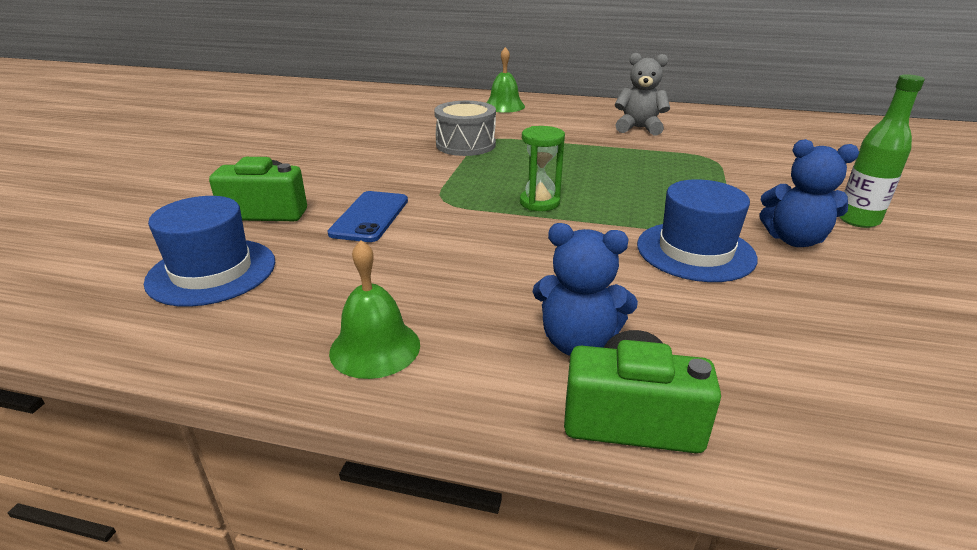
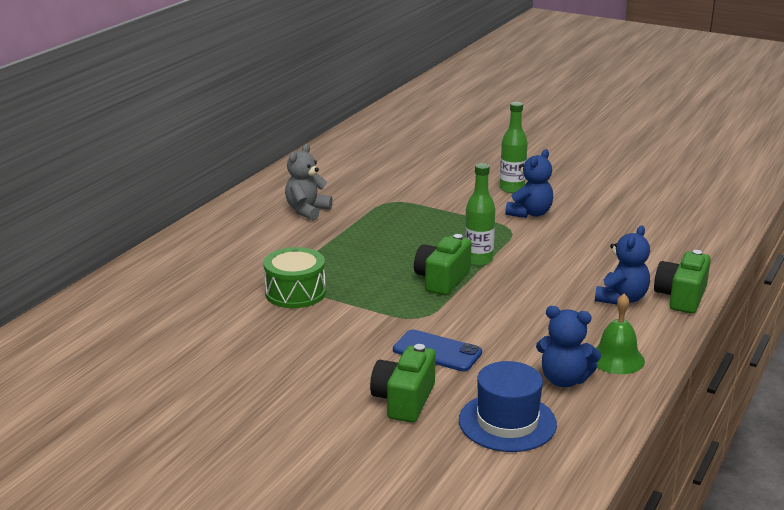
camera: 75 degrees left, 5 degrees down
grey drum [434,101,496,156] -> green drum [263,247,326,308]
green bell [486,47,525,113] -> none
green hourglass [520,126,565,211] -> green camera [414,234,472,295]
blue hat [637,179,758,282] -> none
none -> green bottle [465,163,495,266]
none -> blue teddy bear [536,306,601,387]

